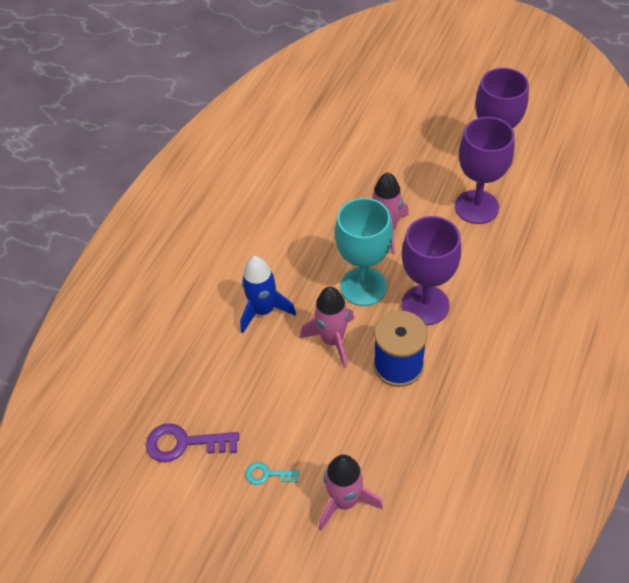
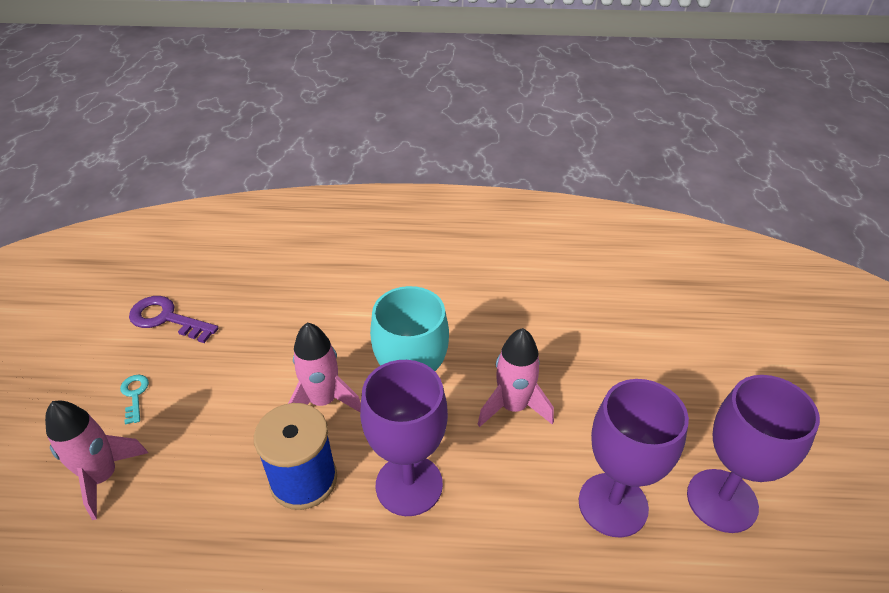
camera: 65 degrees right, 10 degrees down
purple key [146,423,239,462] -> purple key turned 45 degrees counterclockwise [129,296,219,343]
blue rocket [240,256,296,333] -> none

